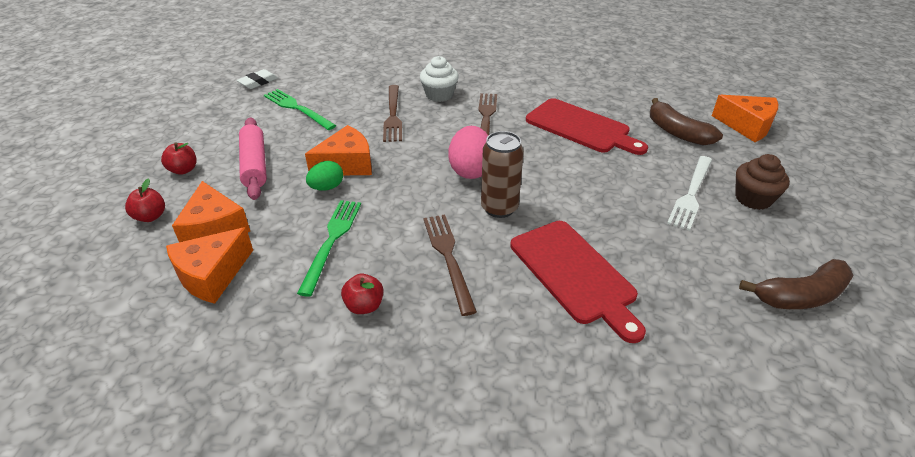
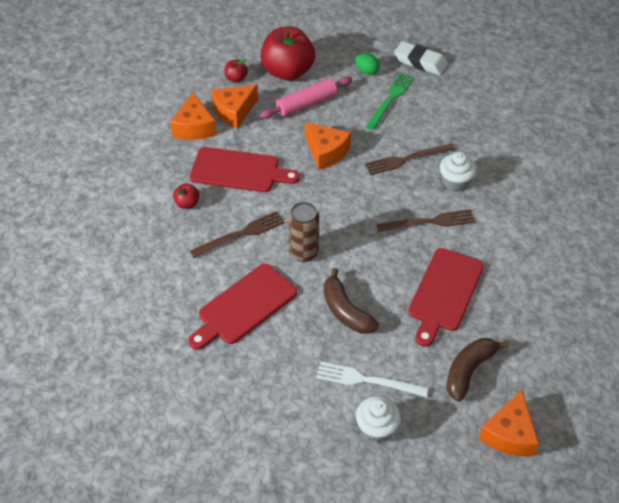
camera: 75 degrees right, 10 degrees up
red apple [161,142,197,175] -> red apple [261,27,315,81], size x2.33
orange cheese [166,227,253,304] -> orange cheese turned 120 degrees counterclockwise [170,93,217,140]
white eraser [237,69,278,89] -> white eraser [394,41,448,75], size x1.55
green fork [297,200,361,297] -> red cutting board [190,147,300,192]
green egg [306,161,343,191] -> green egg moved to [355,53,380,75]
pink egg [448,126,488,179] -> none
brown cupcake [735,154,790,210] -> white cupcake [356,396,401,442]
brown banana [739,259,854,309] -> brown banana moved to [324,268,379,333]

